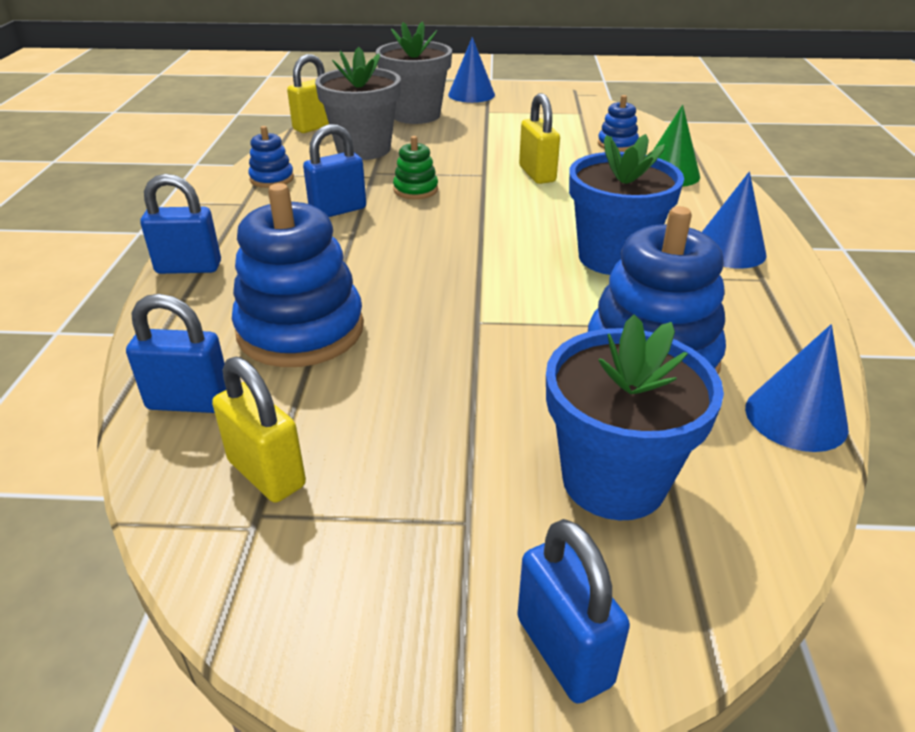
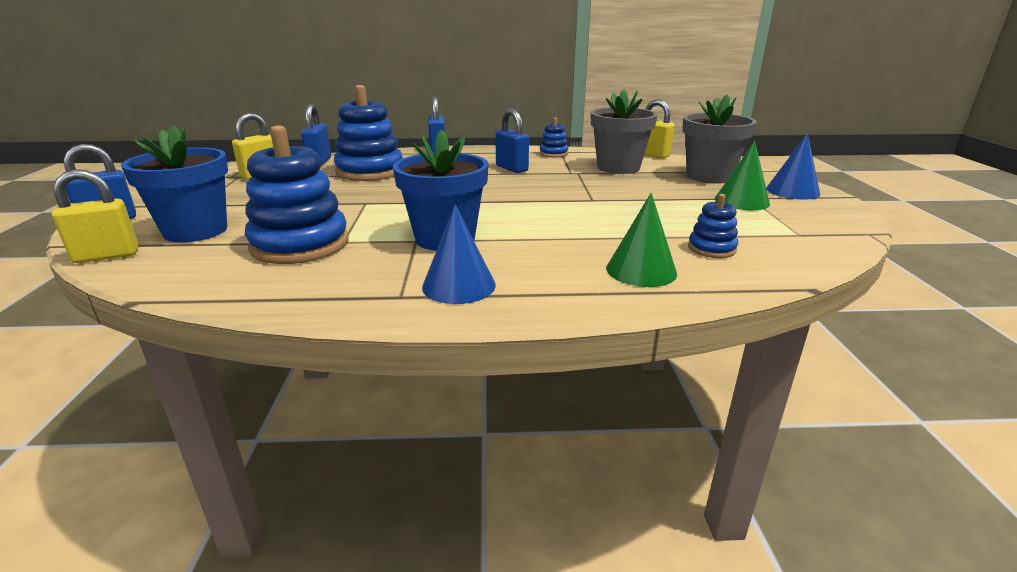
camera: 85 degrees right, 10 degrees down
green stacking toy [393,136,438,199] -> none
yellow padlock [519,93,560,184] -> yellow padlock moved to [52,169,139,263]
blue cone [745,324,849,452] -> none
none -> green cone [715,140,770,210]

